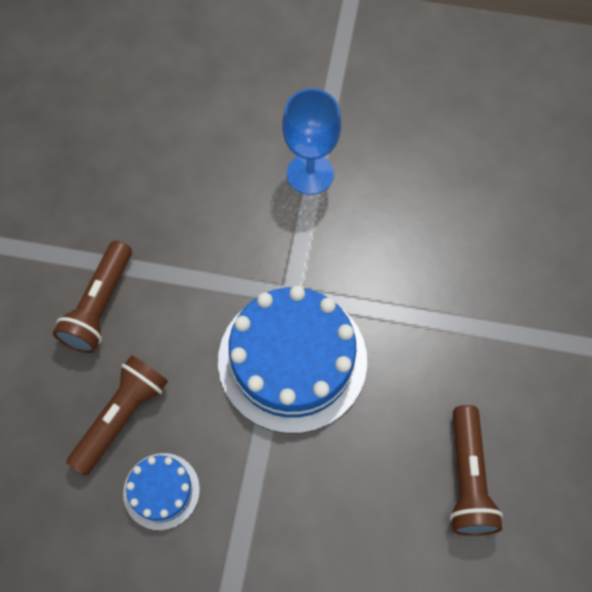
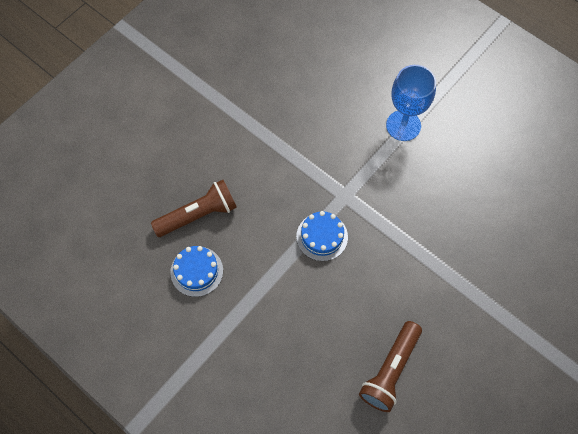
camera: 30 degrees right, 0 degrees up
brown flashlight [53,240,132,353] -> none
blue cake [218,286,367,434] -> blue cake [296,211,348,261], size x0.48

